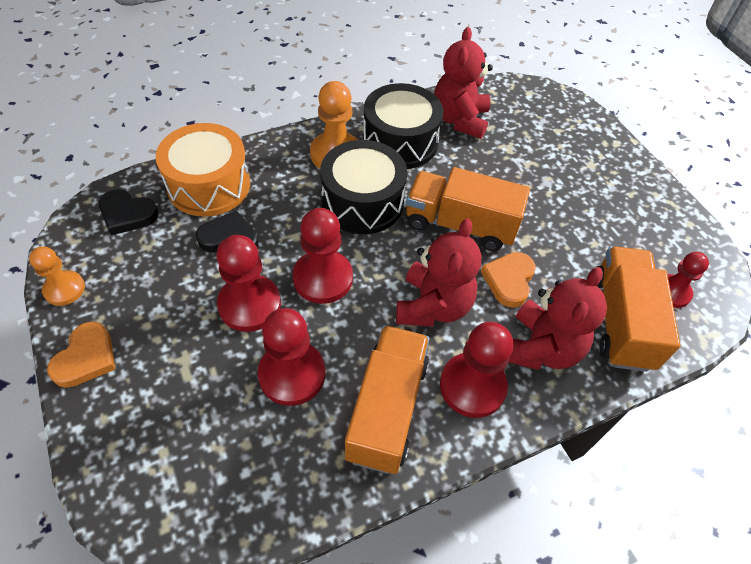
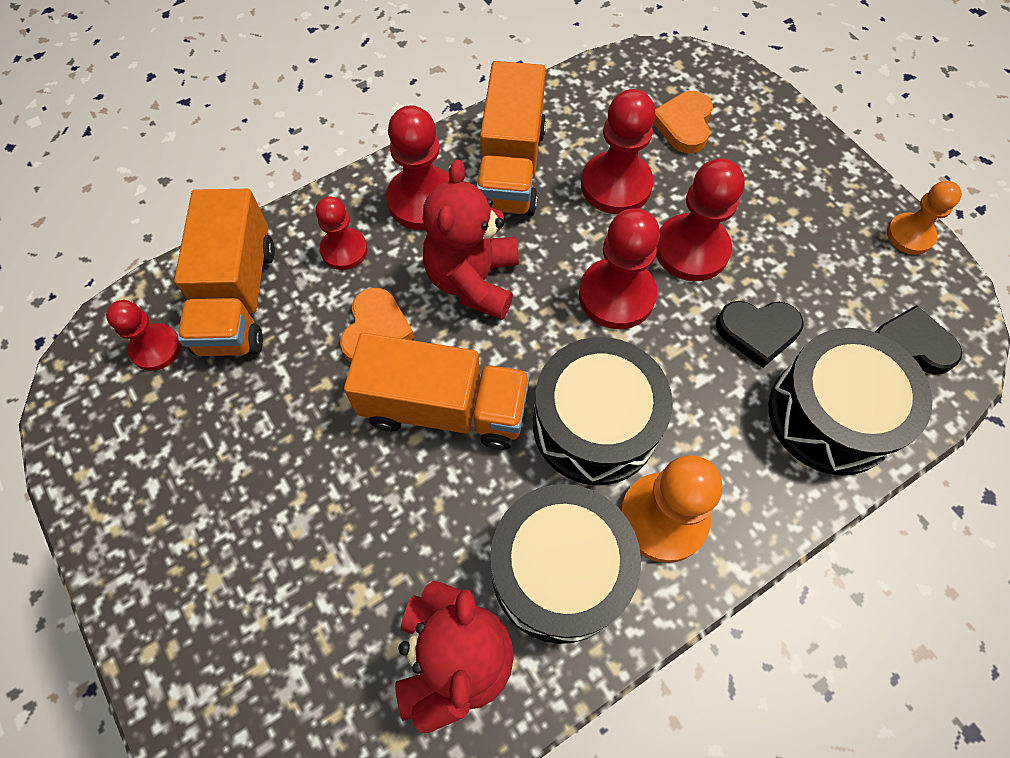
camera: 175 degrees right, 10 degrees up
orange heart [47,321,115,388] -> orange heart moved to [653,91,713,153]
orange drum [156,123,250,217] -> black drum [768,328,933,475]
red teddy bear [508,267,607,370] -> red pawn [316,196,368,270]

